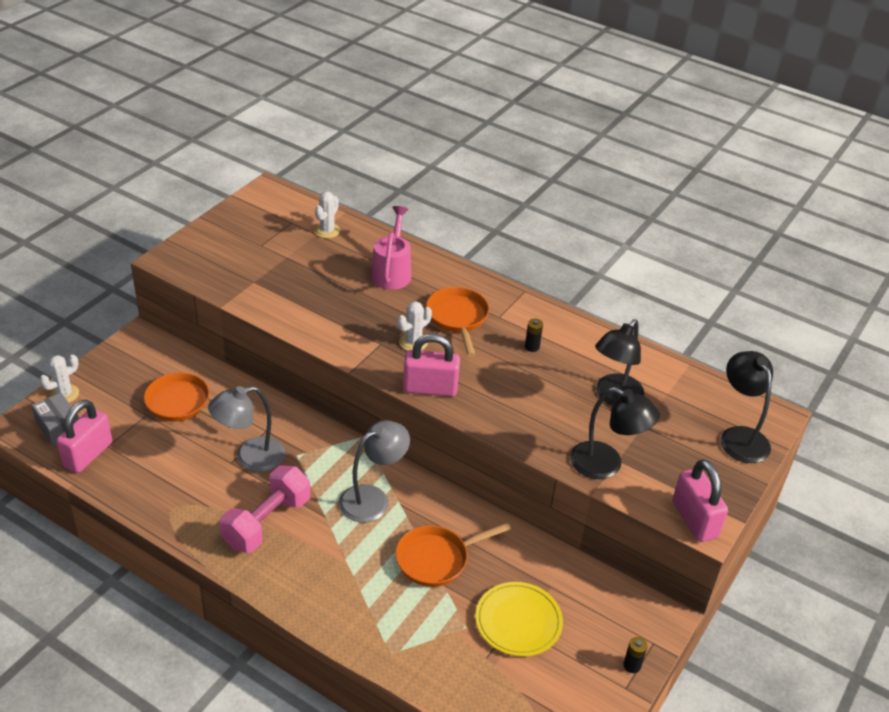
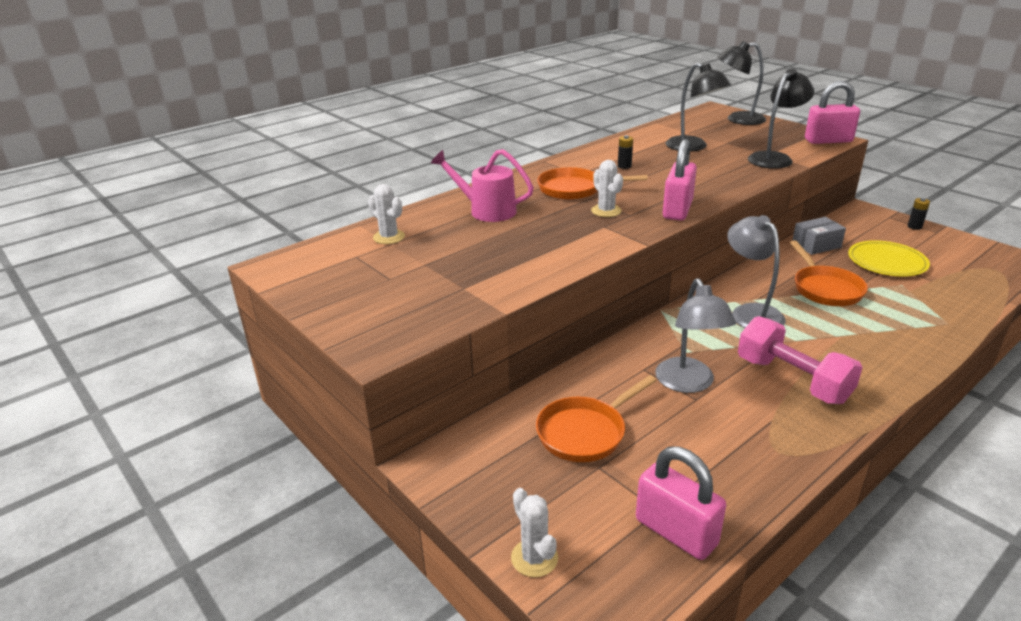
camera: 70 degrees left, 10 degrees down
grey box [32,393,79,445] -> grey box moved to [792,217,846,255]

